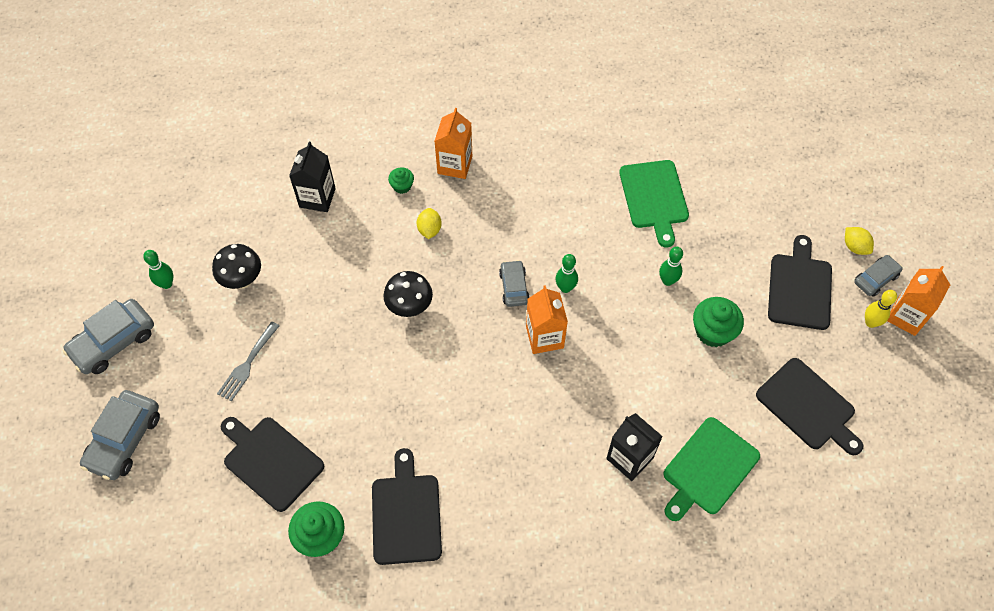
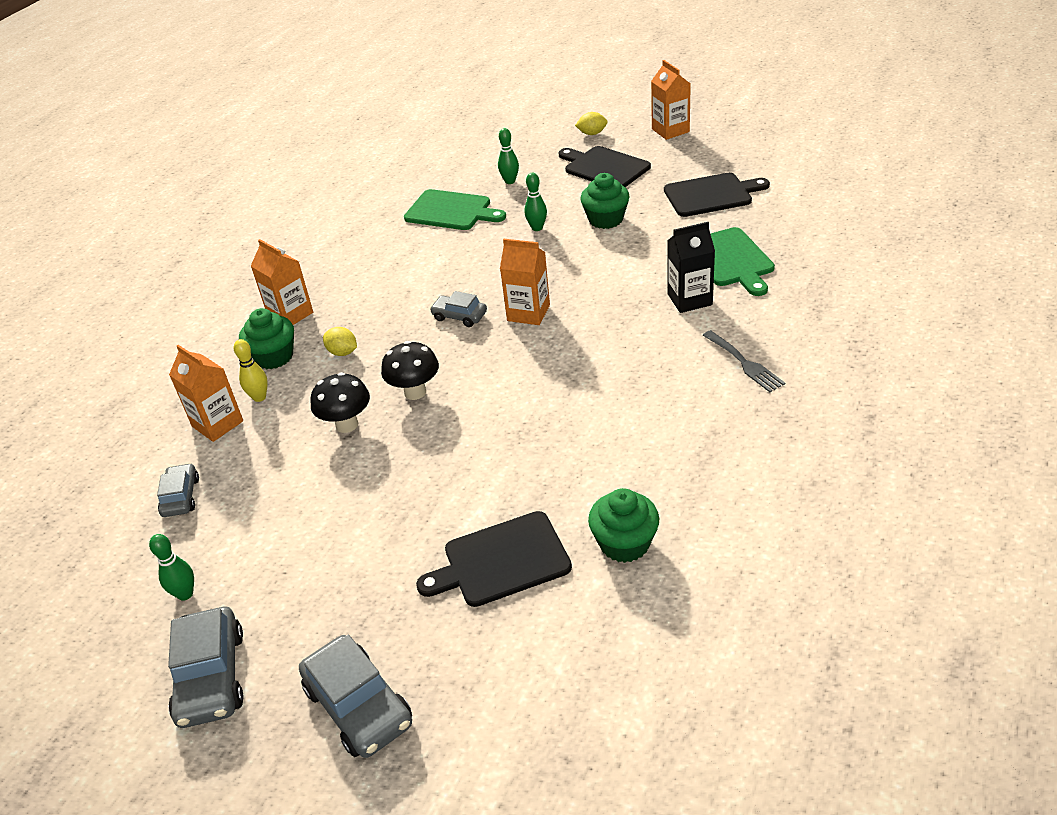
camera: 55 degrees left, 20 degrees down
black mushroom [212,244,261,289] -> black mushroom moved to [311,372,370,433]
grey fork [217,322,279,402] -> grey fork moved to [703,330,785,392]
black carton [289,142,336,212] -> orange carton [169,345,243,442]
black cutting board [372,448,442,565] -> none
green cupcake [388,167,414,194] -> green cupcake [239,308,294,369], size x1.80
green bowling pin [555,254,578,293] -> green bowling pin moved to [498,128,519,184]
grey car [854,255,903,297] -> grey car moved to [157,463,199,517]
yellow bowling pin [865,290,897,328] -> yellow bowling pin moved to [234,339,268,402]

